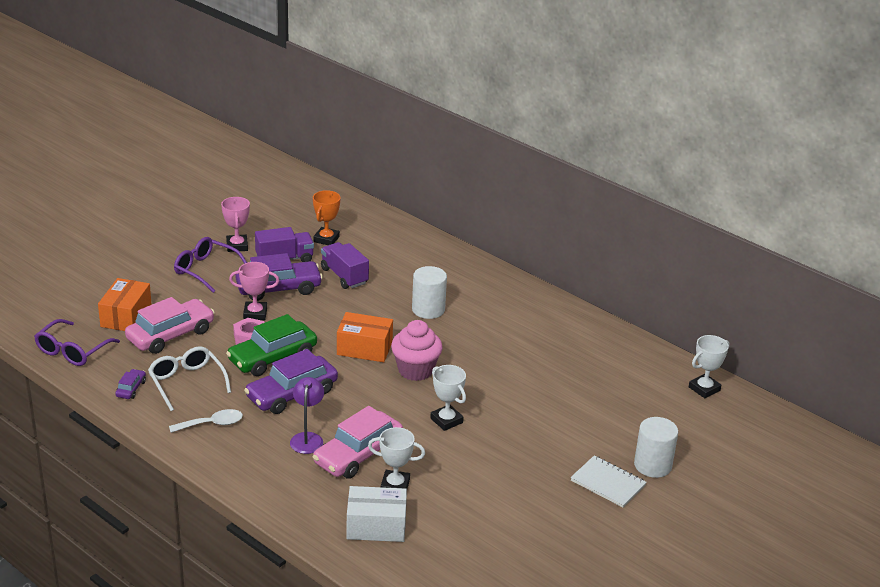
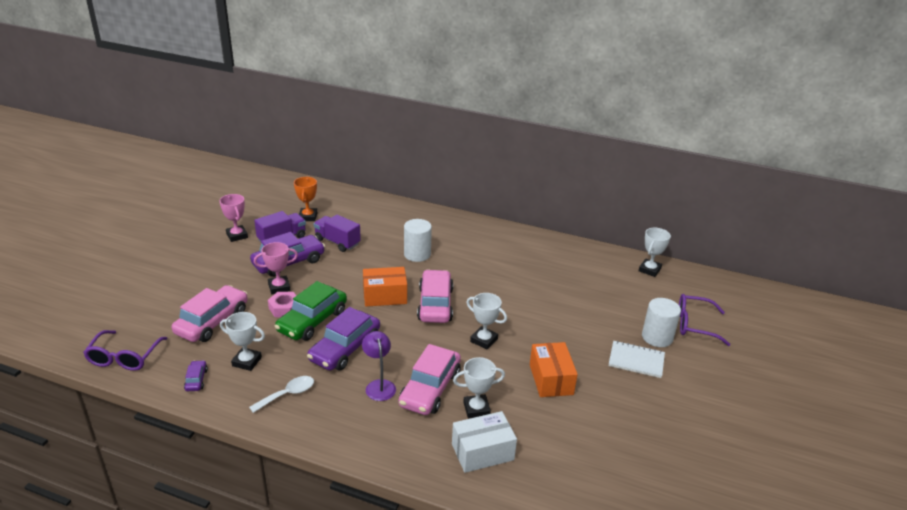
camera: 20 degrees left, 0 degrees up
orange box [98,278,152,331] -> orange box moved to [530,342,578,397]
white glasses [148,346,231,411] -> white trophy [220,312,265,371]
purple glasses [174,237,247,293] -> purple glasses moved to [679,294,730,346]
pink cupcake [391,320,443,381] -> pink car [417,270,453,323]

